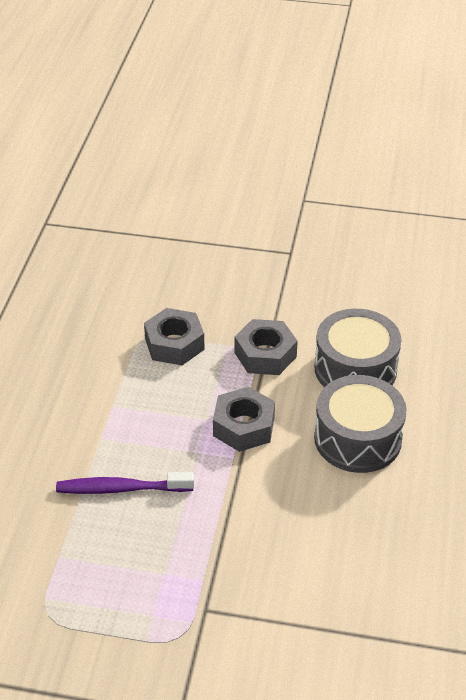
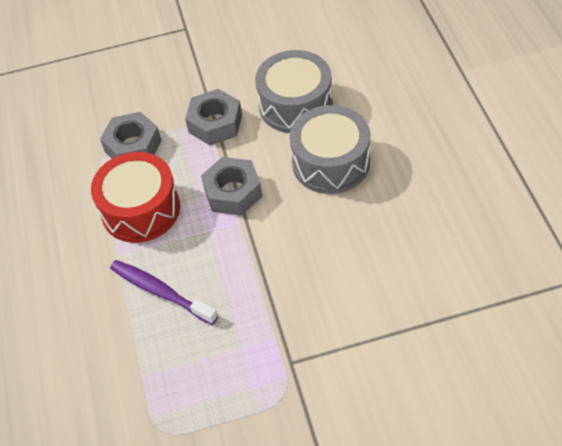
camera: 20 degrees left, 10 degrees up
purple toothbrush [56,472,194,494] -> purple toothbrush turned 60 degrees clockwise [110,260,218,325]
none -> red drum [91,152,180,243]

